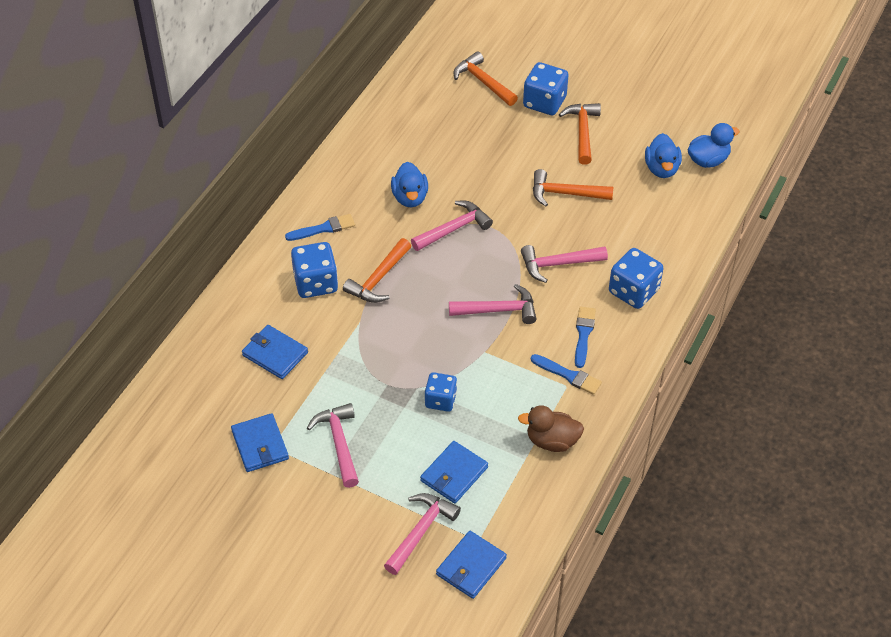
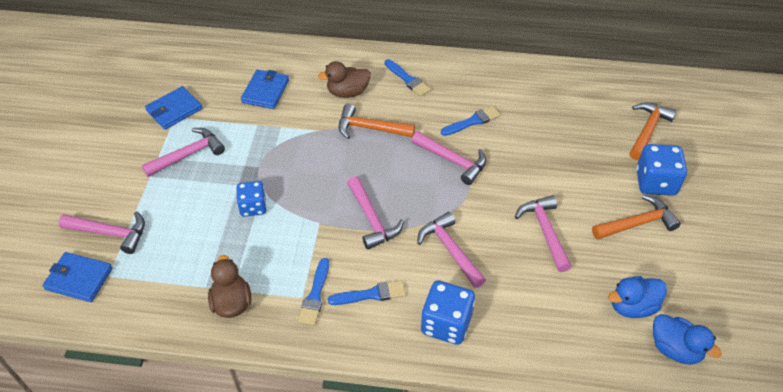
camera: 70 degrees right, 0 degrees up
blue dice [291,242,338,298] -> brown duck [318,61,371,98]
blue duck [391,162,428,207] -> blue brush [441,106,501,136]
blue wallet [420,441,488,504] -> none
orange hammer [533,169,613,206] -> pink hammer [515,195,572,272]

